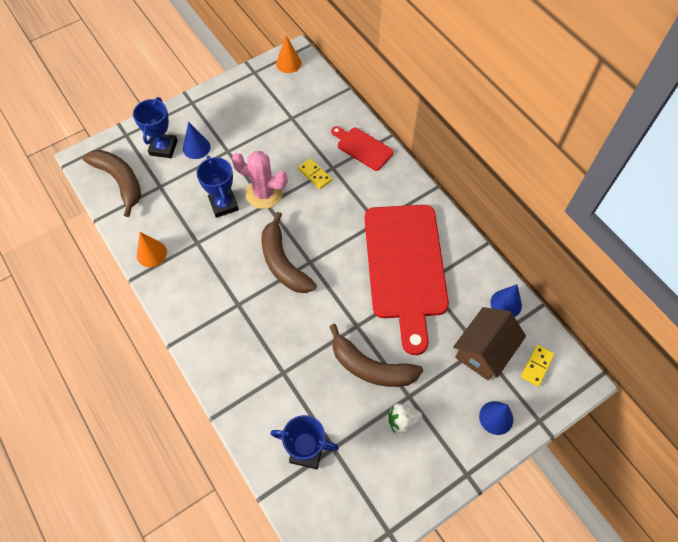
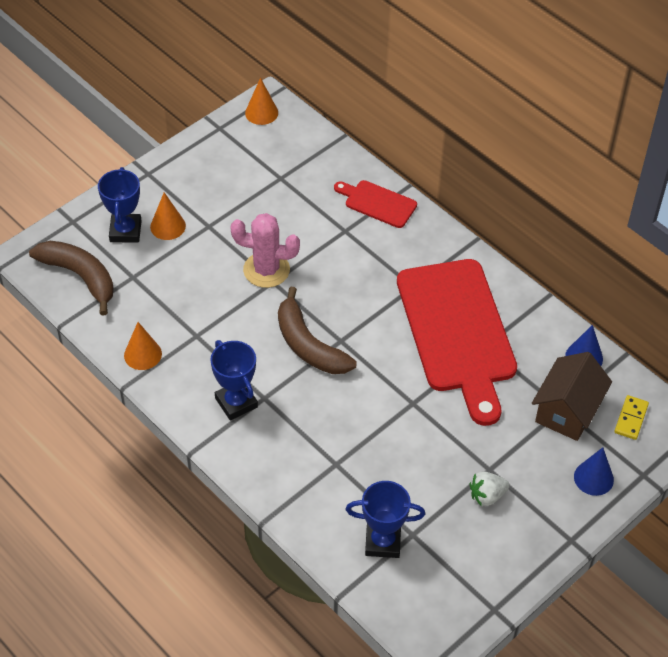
camera: 10 degrees left, 10 degrees down
blue cone [183,122,211,159] -> orange cone [150,192,186,240]
blue trophy [196,156,239,218] -> blue trophy moved to [210,340,258,420]
yellow domino [298,158,332,189] -> none
brown banana [329,324,423,387] -> none

